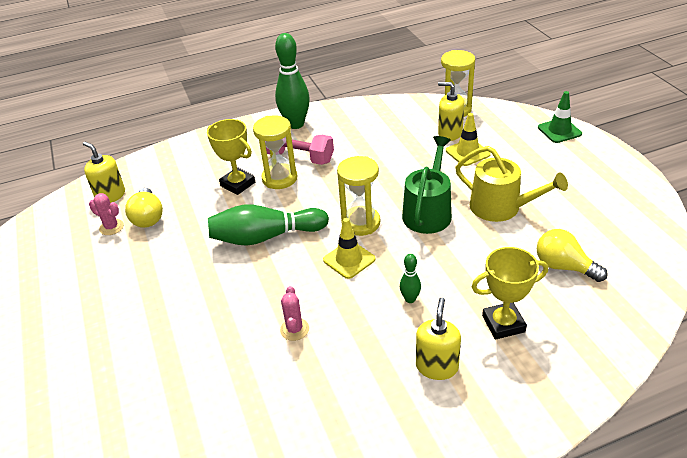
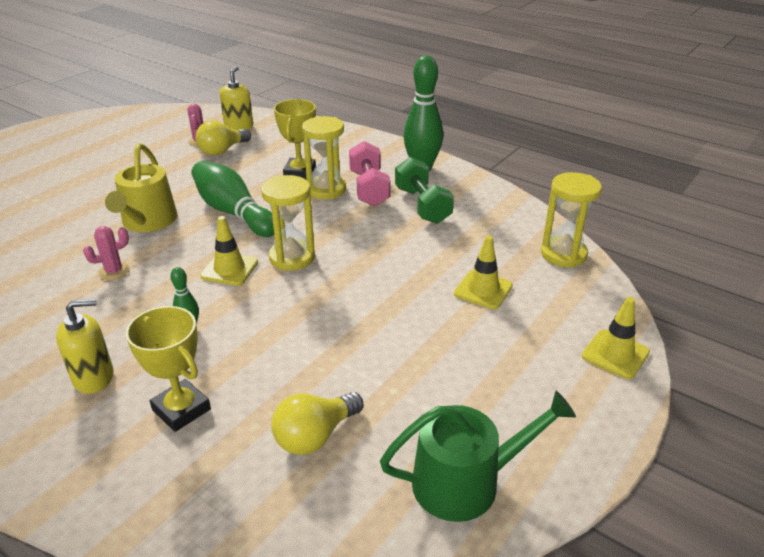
camera: 55 degrees right, 5 degrees down
green watering can [402,136,452,234] -> green watering can moved to [380,391,576,522]
yellow soap dispenser [438,82,464,141] -> none
yellow watering can [455,146,568,222] -> yellow watering can moved to [105,143,177,232]
yellow light bulb [537,229,608,282] -> yellow light bulb turned 135 degrees counterclockwise [271,392,363,455]
green traffic cone [538,91,582,143] -> yellow traffic cone [582,297,650,379]
none -> green dumbbell [395,157,454,224]

